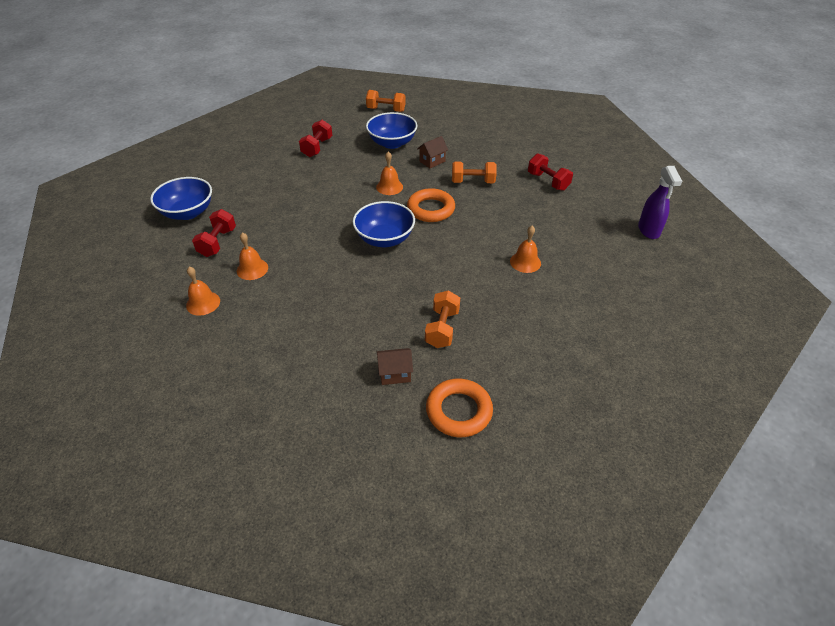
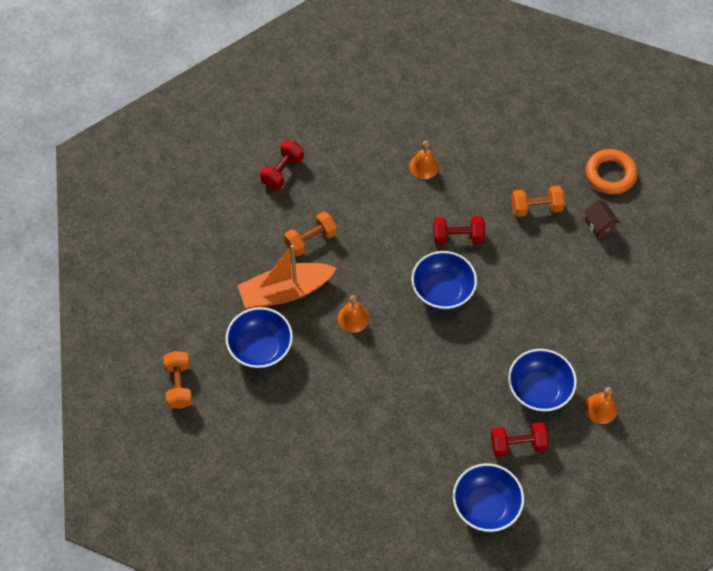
camera: 110 degrees left, 15 degrees up
orange bell [237,232,268,280] -> blue bowl [508,349,577,412]
red dumbbell [299,120,332,157] -> red dumbbell moved to [433,216,485,245]
orange ring [407,188,455,222] -> none
brown house [417,136,448,168] -> orange boat [237,244,337,308]
orange dumbbell [452,161,497,183] -> orange dumbbell turned 75 degrees clockwise [284,211,337,256]
purple spray bottle [638,166,682,239] -> none

